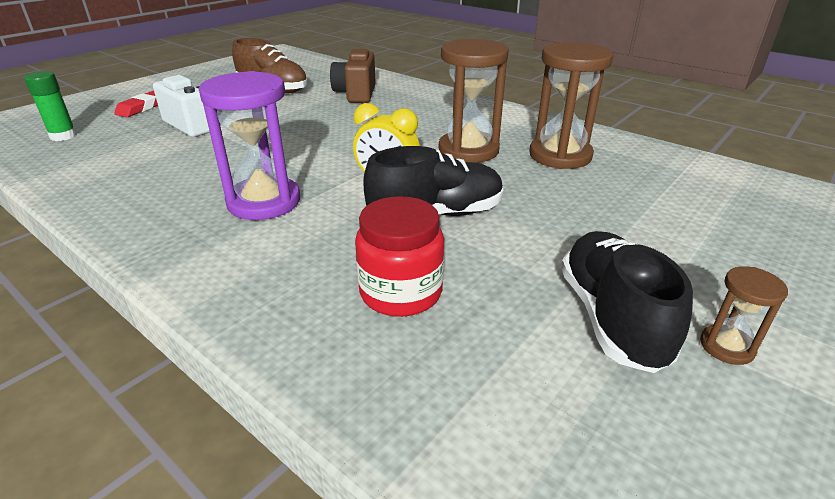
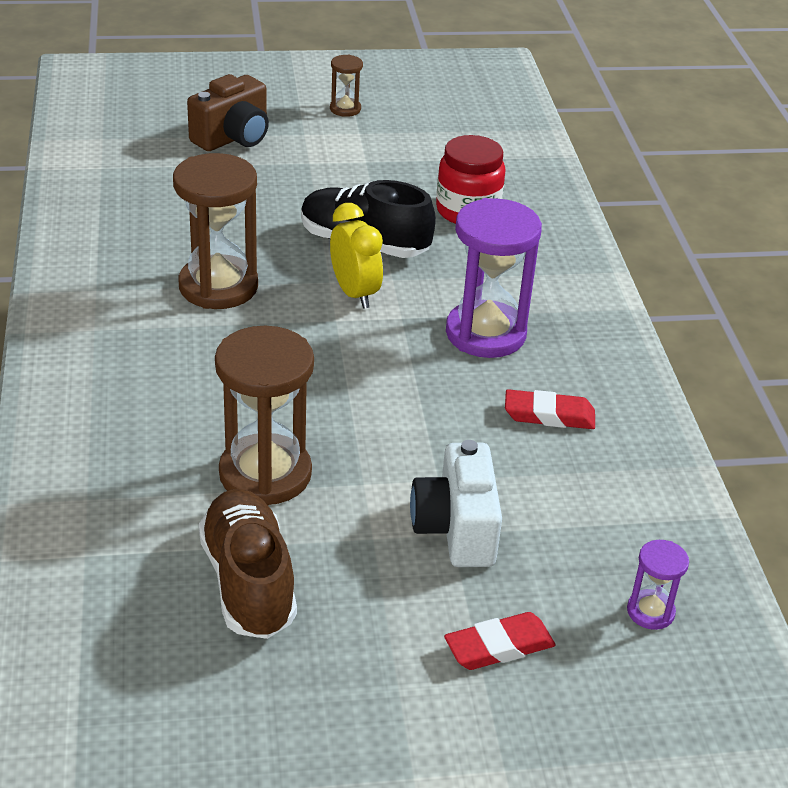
camera: 140 degrees left, 5 degrees up
green glue stick [24,71,77,141] -> purple hourglass [627,540,689,630]
brown camera [330,48,376,103] -> brown camera moved to [187,74,269,151]
brown hourglass [529,42,614,169] -> brown hourglass moved to [215,326,314,505]
black shoe [561,231,693,373] -> none
none -> red eraser [505,389,595,429]

